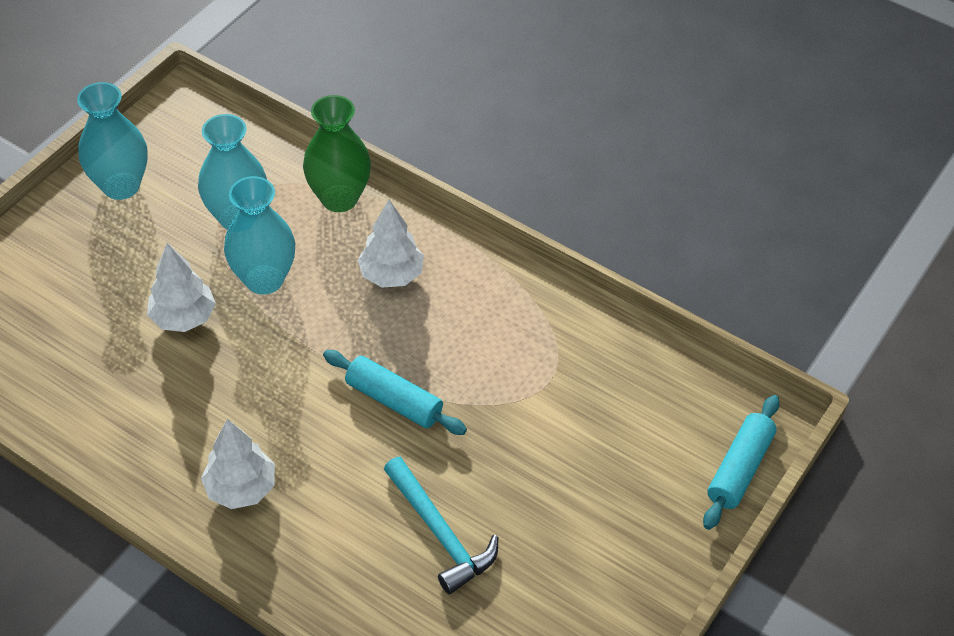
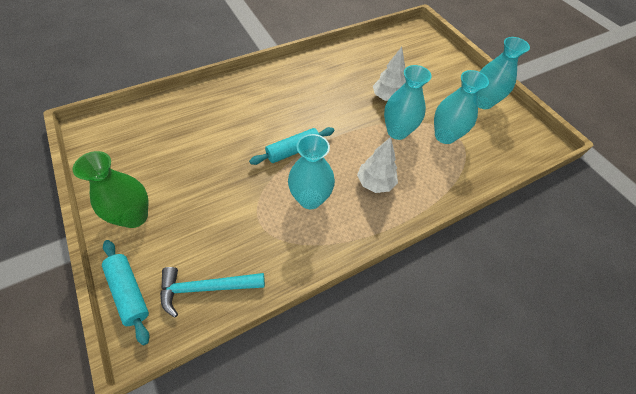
camera: 115 degrees right, 5 degrees up
white tree [201,419,275,509] -> none
green vase [303,95,371,212] -> green vase moved to [73,151,149,228]
turquoise hammer [384,457,498,594] -> turquoise hammer moved to [160,267,265,318]
none -> turquoise vase [288,134,335,209]

